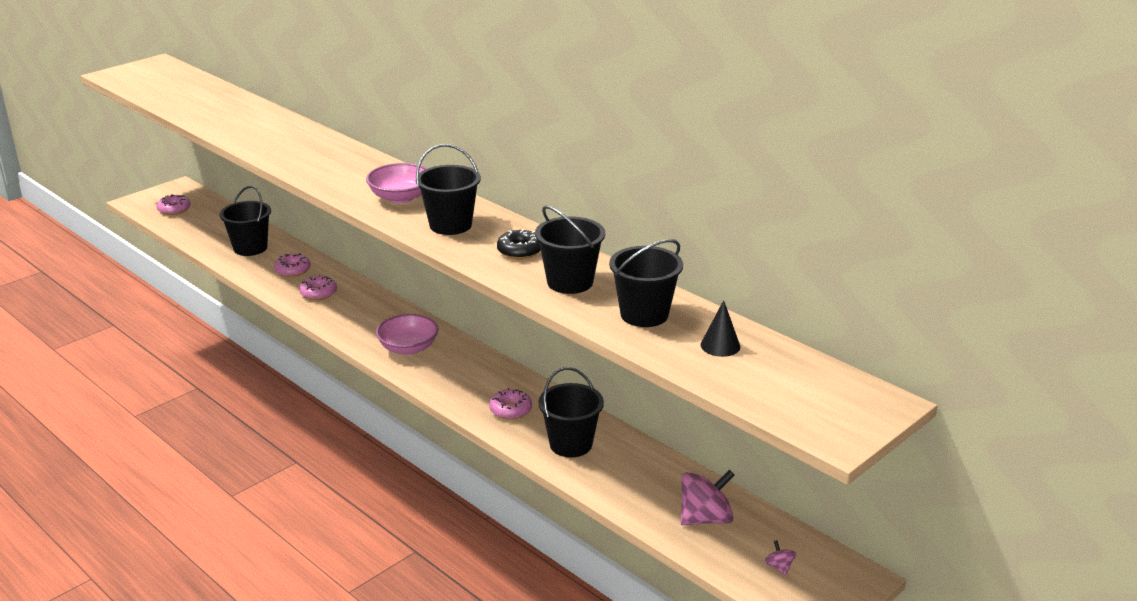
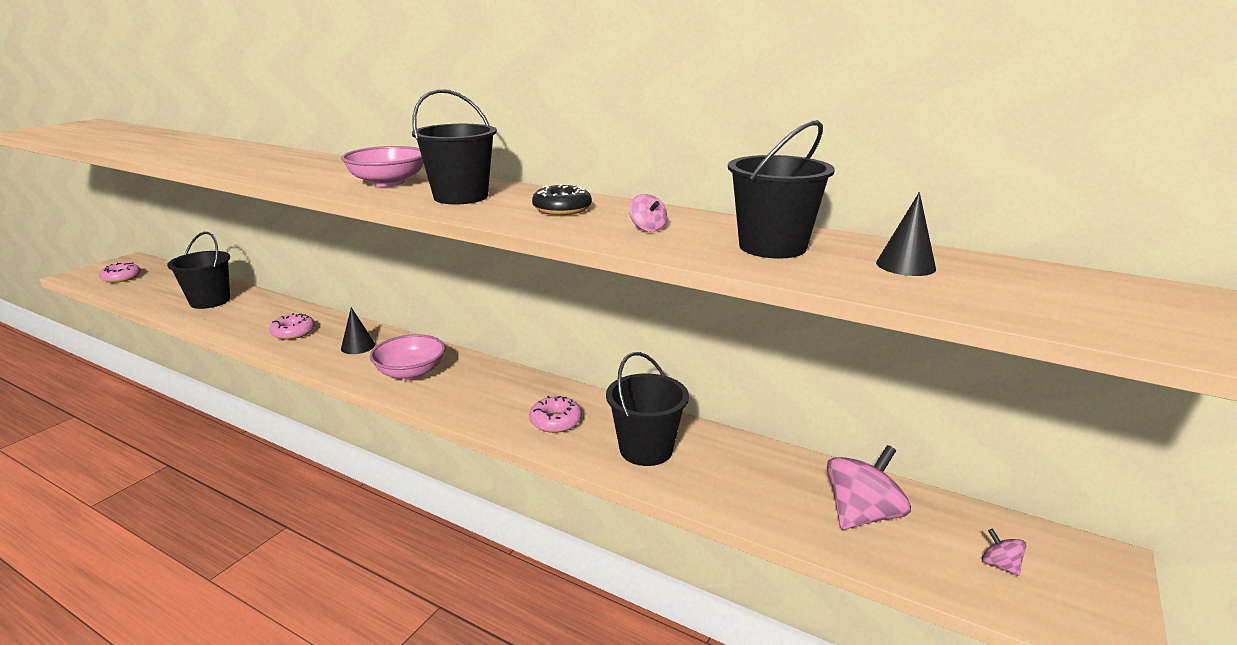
camera: 15 degrees left, 5 degrees down
pink donut [274,253,311,277] -> none
black bucket [535,206,605,294] -> pink spinning top [629,194,667,232]
none -> black cone [341,307,375,354]

